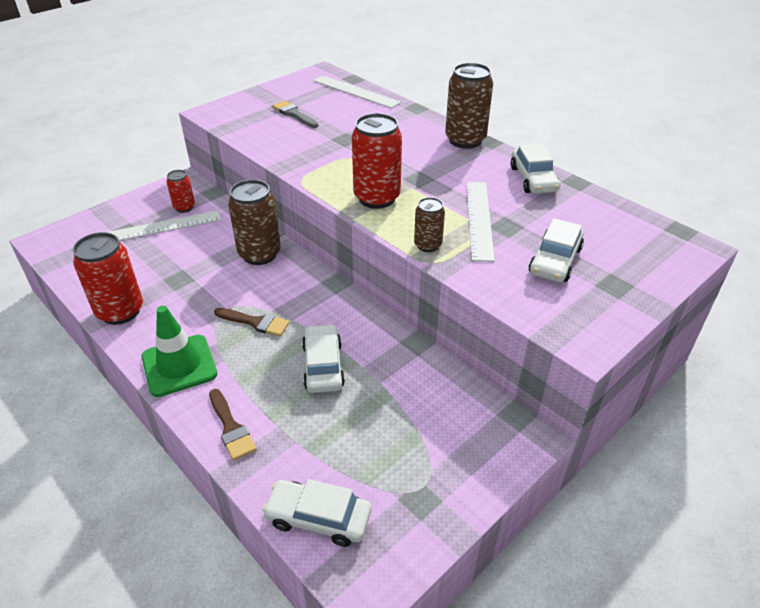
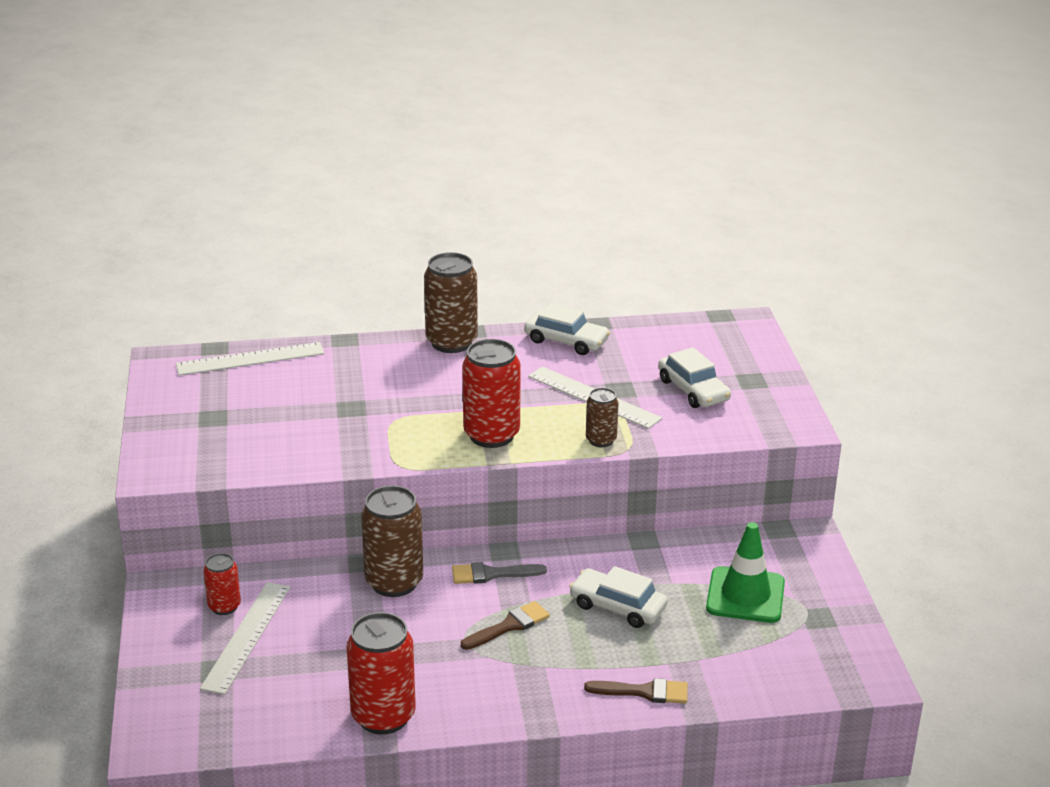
camera: 55 degrees left, 10 degrees down
green traffic cone [142,306,217,397] -> green traffic cone moved to [706,522,785,623]
white car [262,479,371,547] -> none
grey brush [273,100,319,128] -> grey brush moved to [452,562,547,584]

